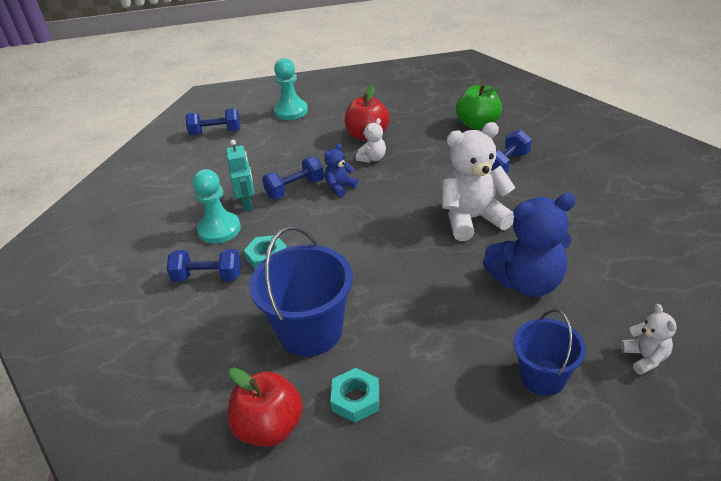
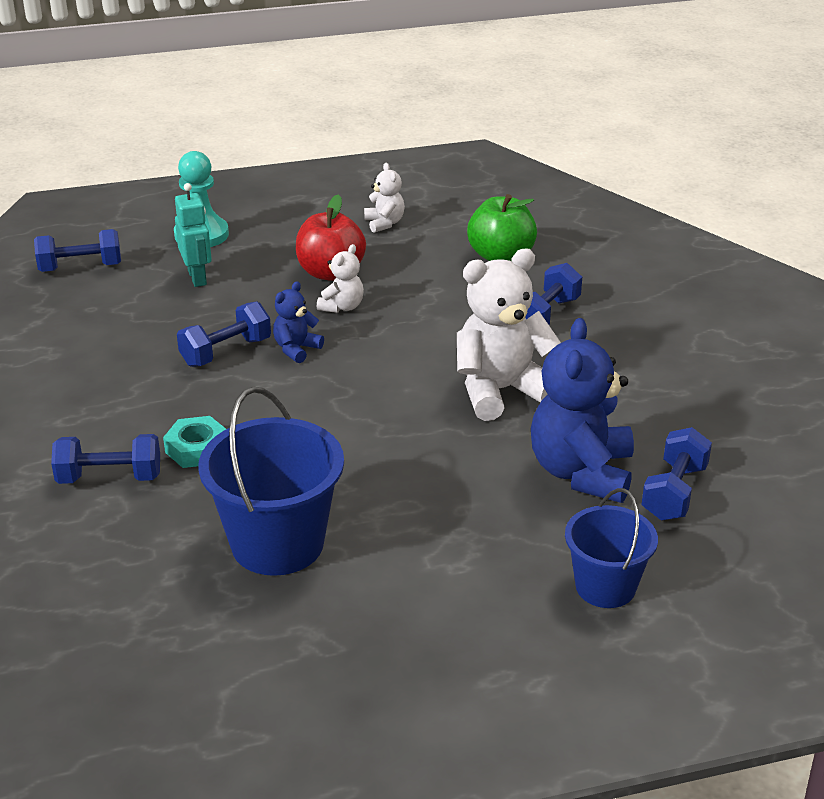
camera: 10 degrees left, 5 degrees down
turquoise pawn [193,169,241,244] -> none
turquoise robot [226,140,254,212] -> turquoise robot moved to [175,183,212,287]
red apple [228,368,303,447] -> none
turquoise nut [330,368,379,423] -> none
blue teddy bear [483,193,576,297] -> blue teddy bear turned 120 degrees clockwise [531,318,634,503]
white teddy bear [621,304,677,375] -> white teddy bear moved to [364,163,405,233]
none -> blue dumbbell [641,427,712,521]

